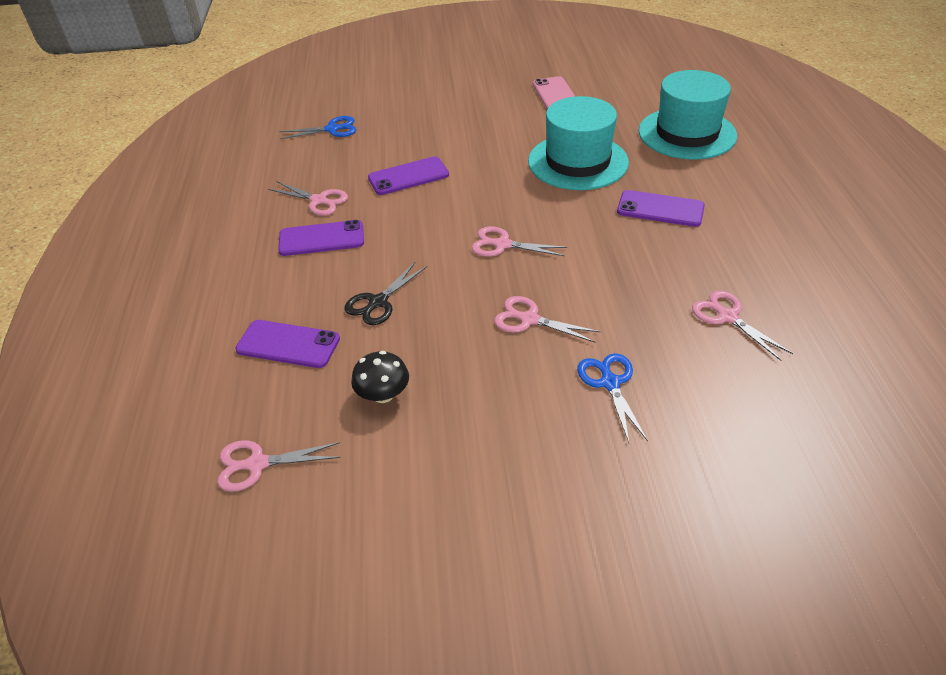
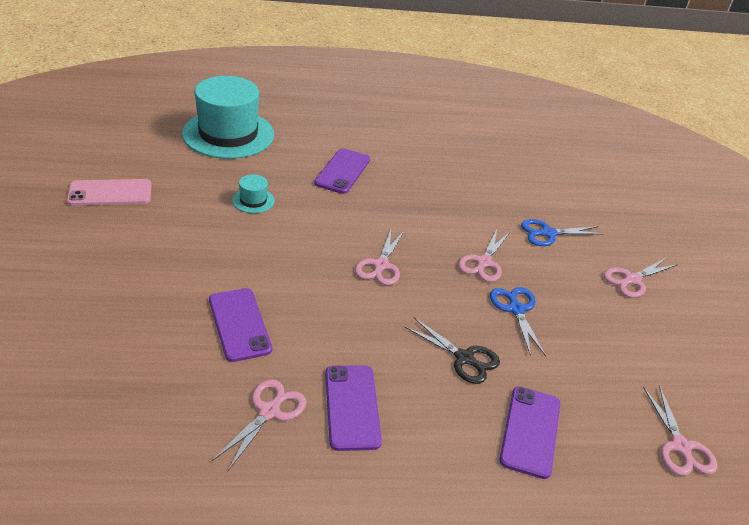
camera: 95 degrees left, 5 degrees down
blue scissors [279,116,356,139] -> blue scissors moved to [490,287,546,356]
black mushroom [351,351,409,403] -> none
turquoise hat [528,96,629,190] -> turquoise hat [232,174,275,213], size x0.41
pink scissors [692,290,793,361] -> pink scissors moved to [604,257,678,298]

